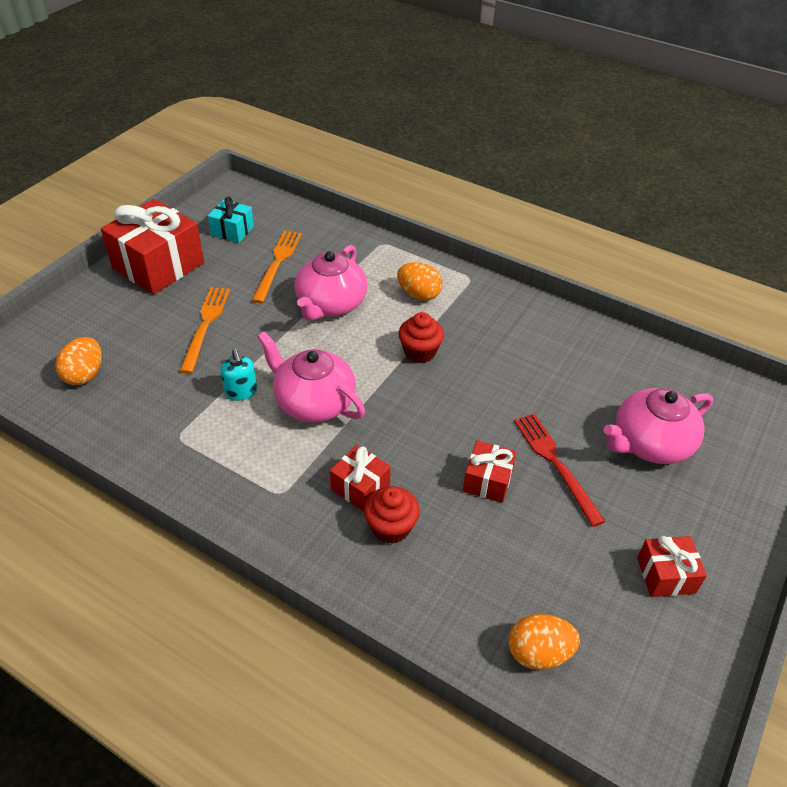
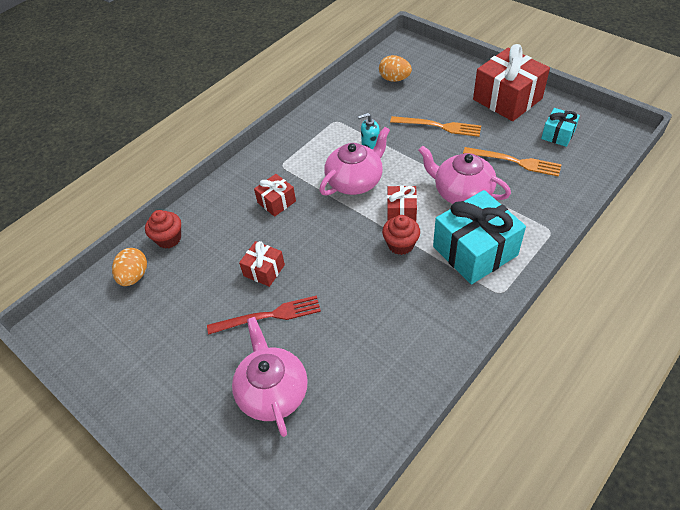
camera: 105 degrees right, 5 degrees up
red cupcake [364,486,420,544] -> red cupcake moved to [145,210,181,248]
orange egg [397,262,442,301] -> turquoise gift [433,190,526,284]
red gift [637,536,707,597] -> red gift moved to [387,186,417,221]

